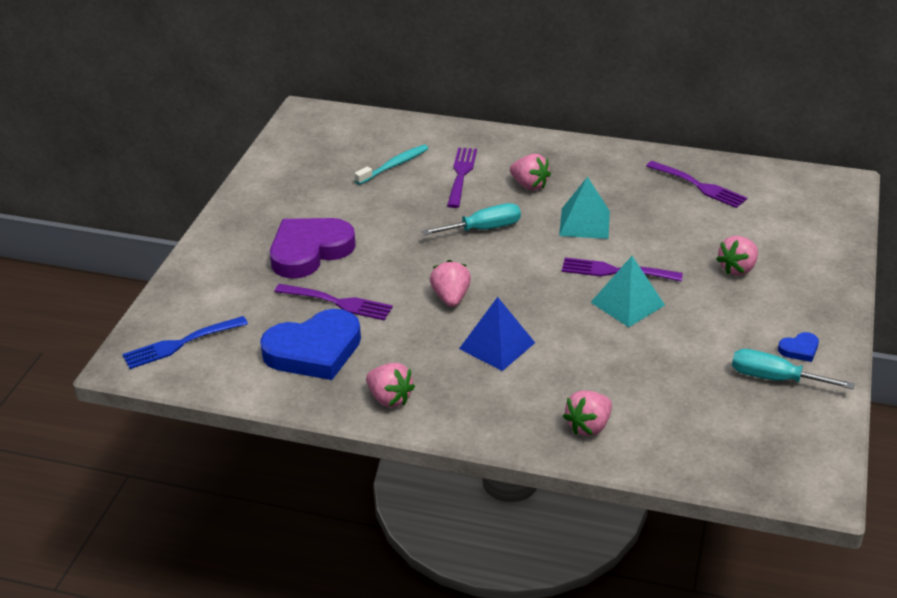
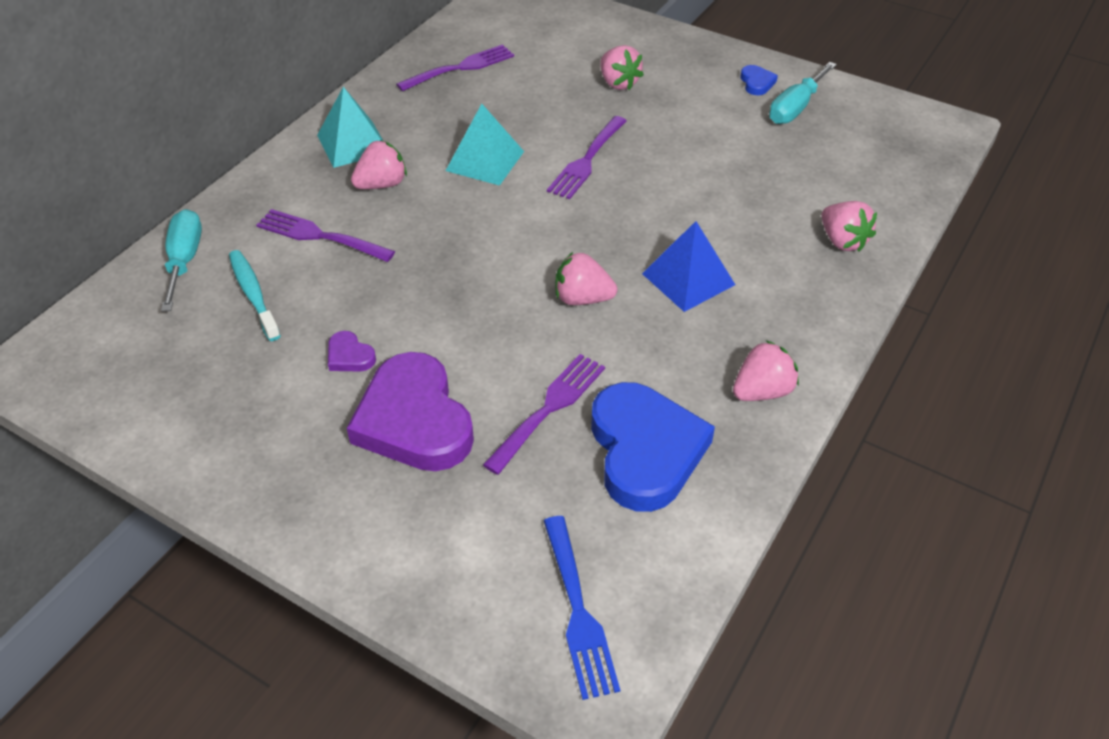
camera: 75 degrees left, 10 degrees up
turquoise screwdriver [421,203,521,235] -> turquoise screwdriver moved to [161,209,202,312]
turquoise pyramid [591,256,665,327] -> turquoise pyramid moved to [317,87,383,168]
none -> purple heart [328,331,376,371]

